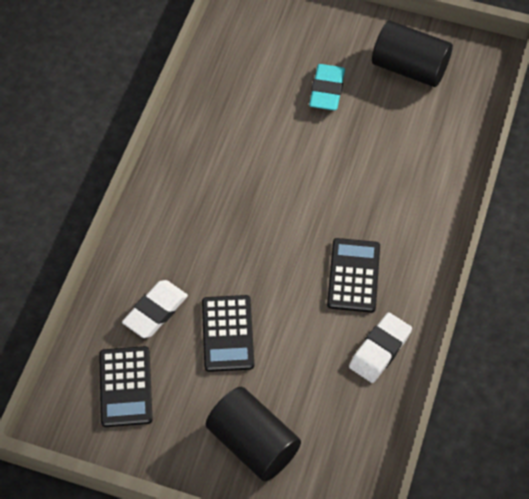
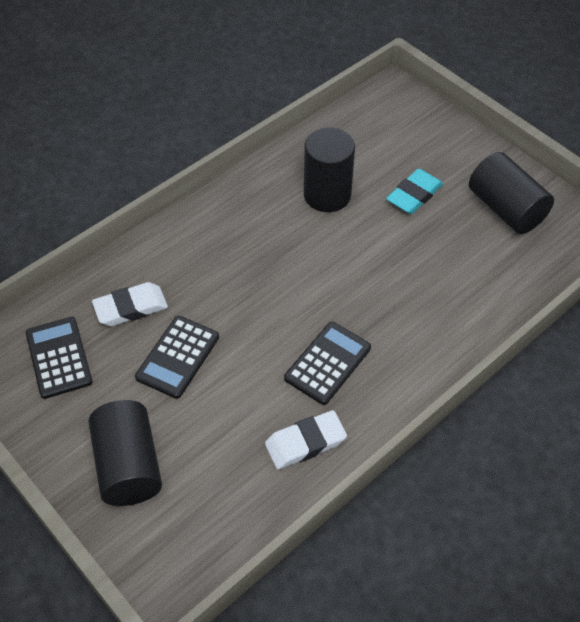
camera: 30 degrees right, 5 degrees down
black calculator [99,346,153,427] -> black calculator turned 135 degrees clockwise [26,317,93,399]
none -> black cylinder [304,128,355,212]

